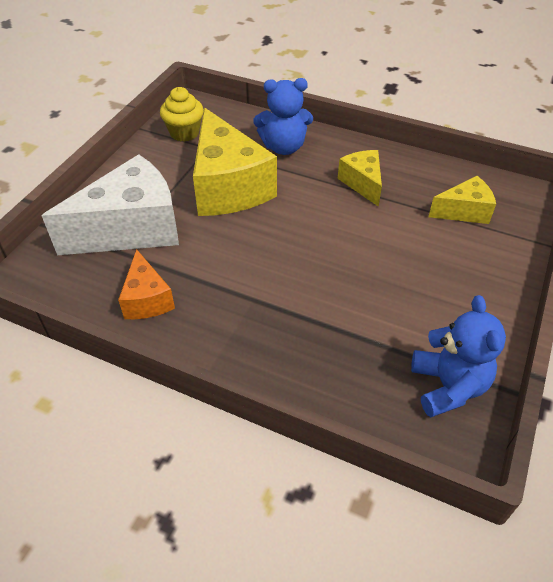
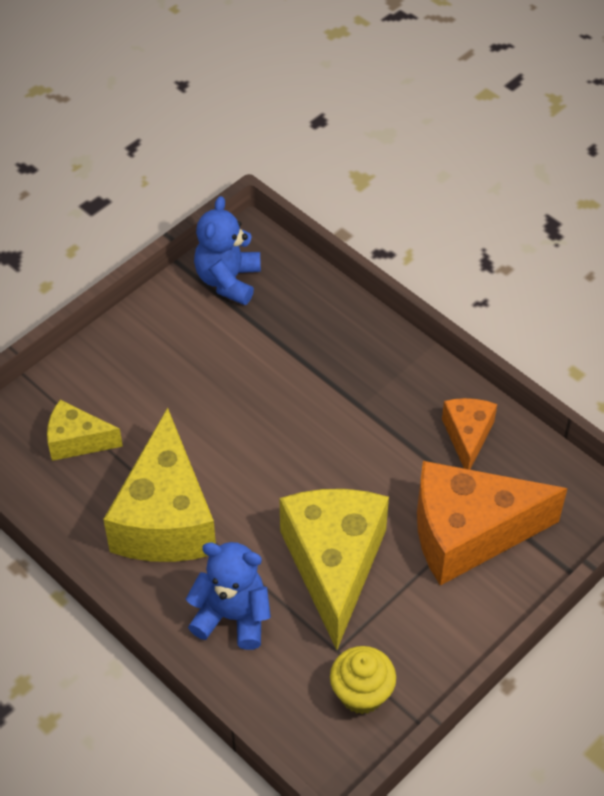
camera: 160 degrees left, 5 degrees up
white cheese [42,154,179,255] -> orange cheese [417,461,568,586]
yellow cheese [338,150,382,207] -> yellow cheese [103,407,216,562], size x1.93

